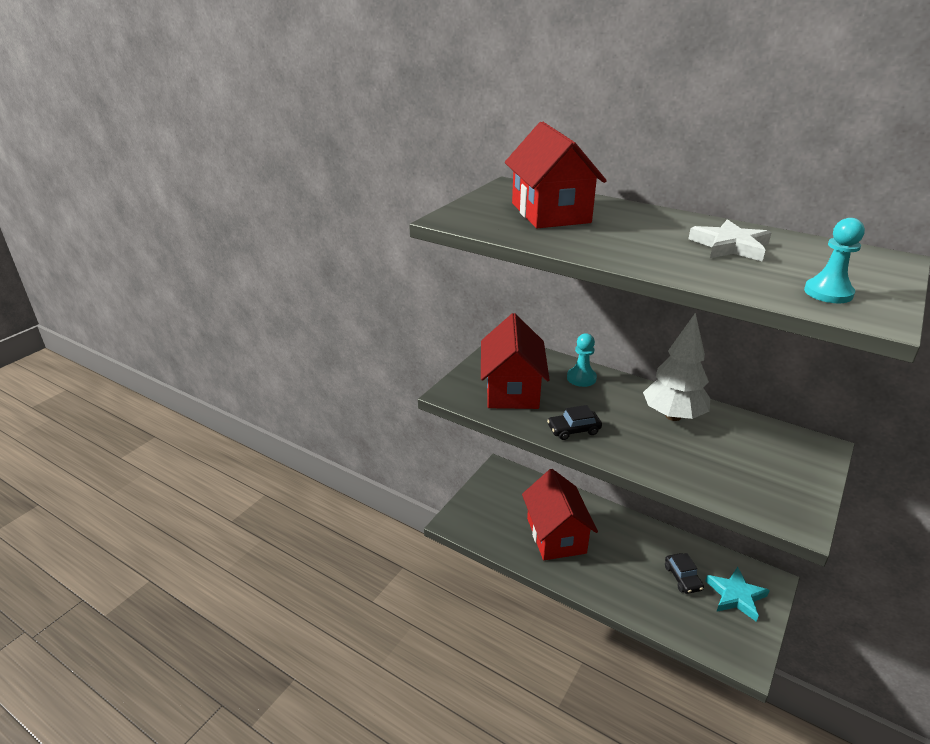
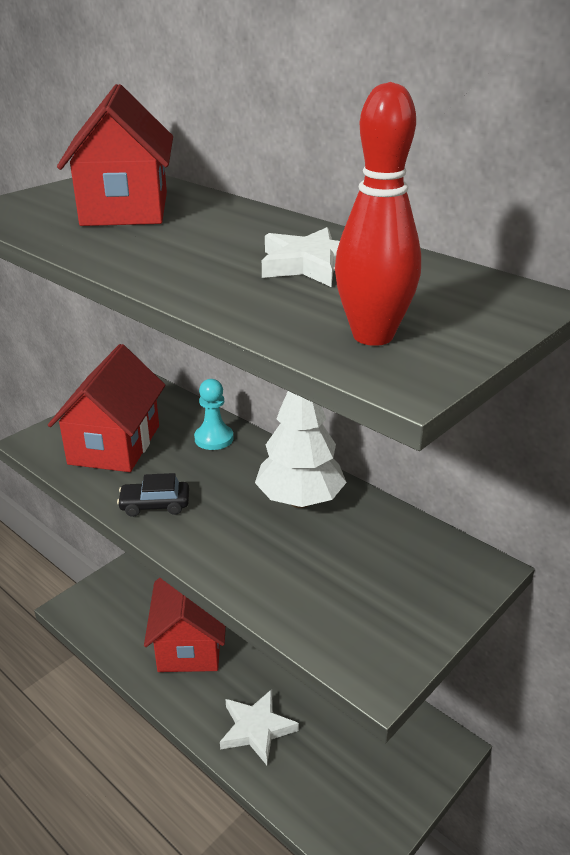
camera: 10 degrees right, 0 degrees up
black car [665,553,704,594] -> none
turquoise star [705,567,770,622] -> none
turquoise pawn [804,218,865,303] -> red bowling pin [335,82,421,346]
none -> white star [220,689,299,765]

